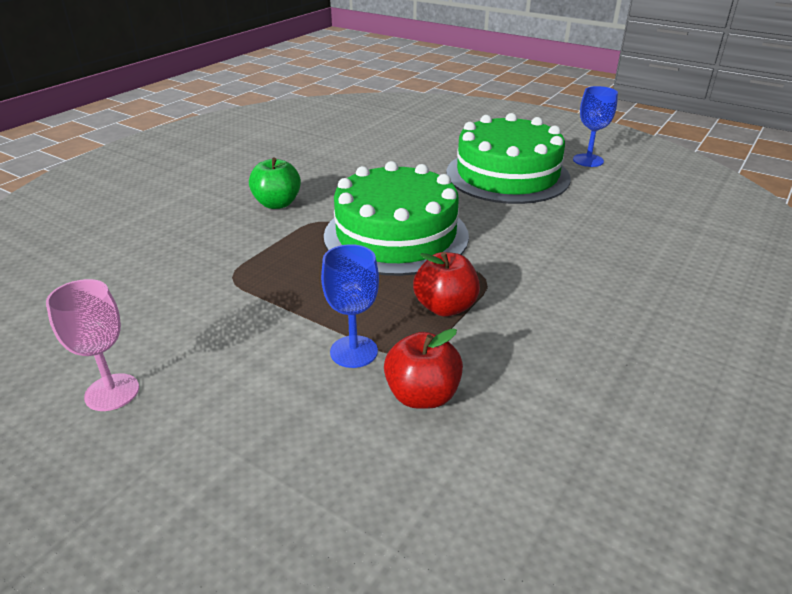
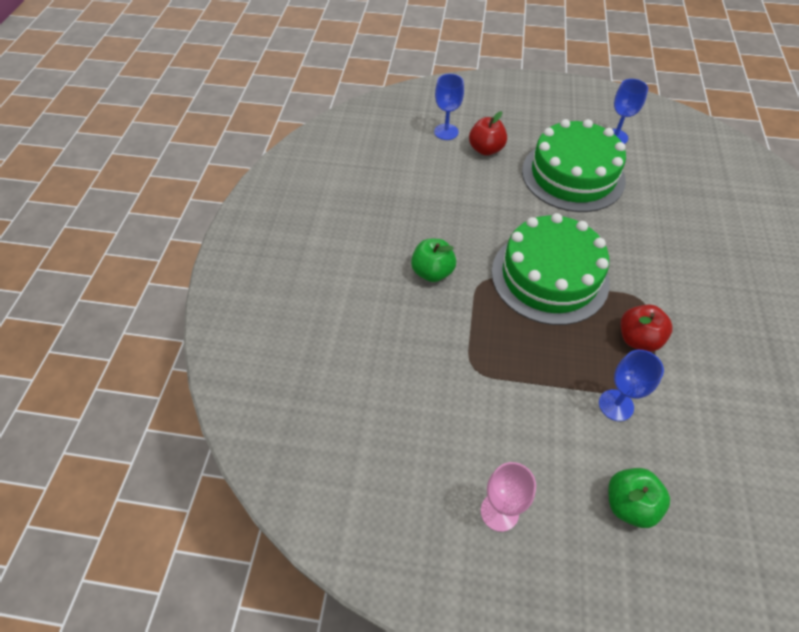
camera: 25 degrees left, 20 degrees up
red apple [384,328,463,409] -> red apple moved to [469,111,507,156]
none -> blue goblet [434,74,464,140]
none -> green apple [608,468,670,528]

